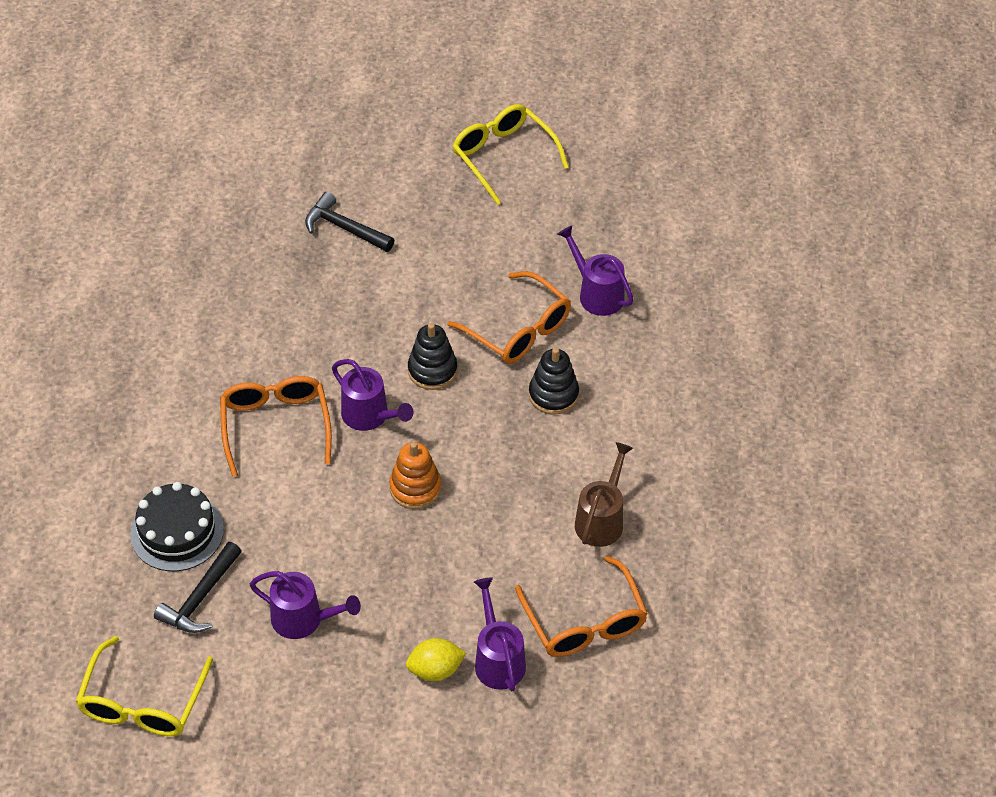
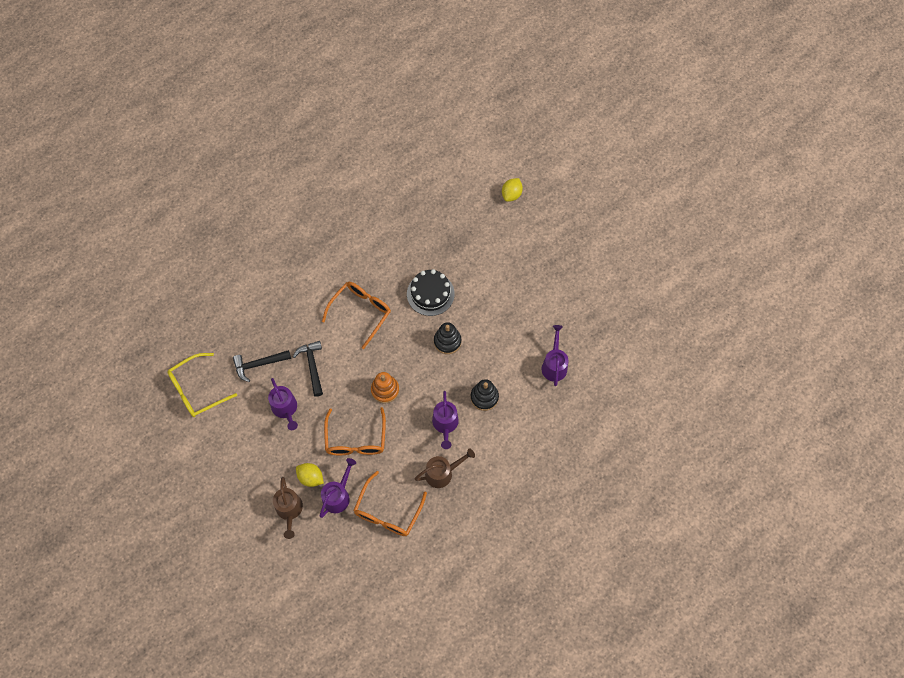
camera: 45 degrees right, 15 degrees up
black cake [130,482,224,571] -> black cake moved to [407,269,455,316]
black hammer [305,192,394,252] -> black hammer moved to [293,341,323,397]
purple watering can [332,359,413,431] -> purple watering can moved to [432,391,459,449]
orange glasses [447,271,571,364] -> orange glasses moved to [324,407,386,455]
yellow glasses [452,104,569,205] -> none
none -> brown watering can [273,477,303,539]
none -> yellow lemon [502,178,523,202]

